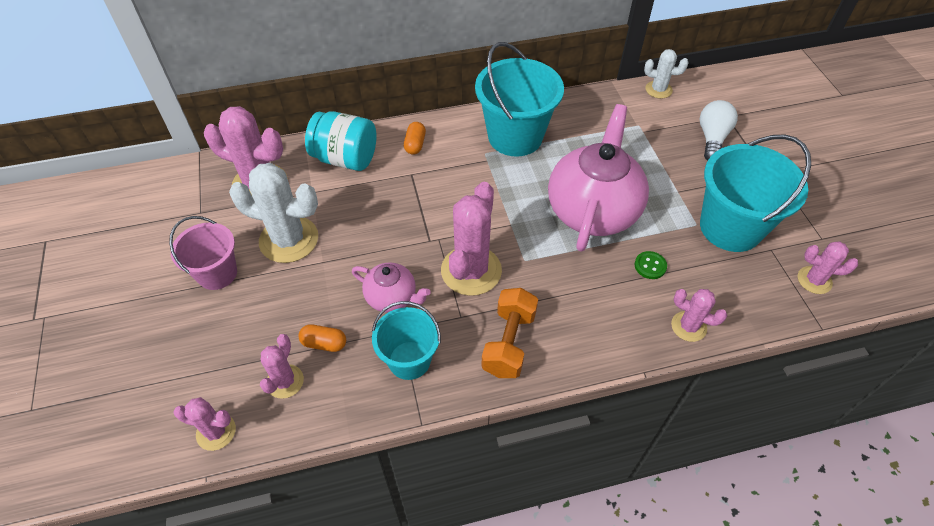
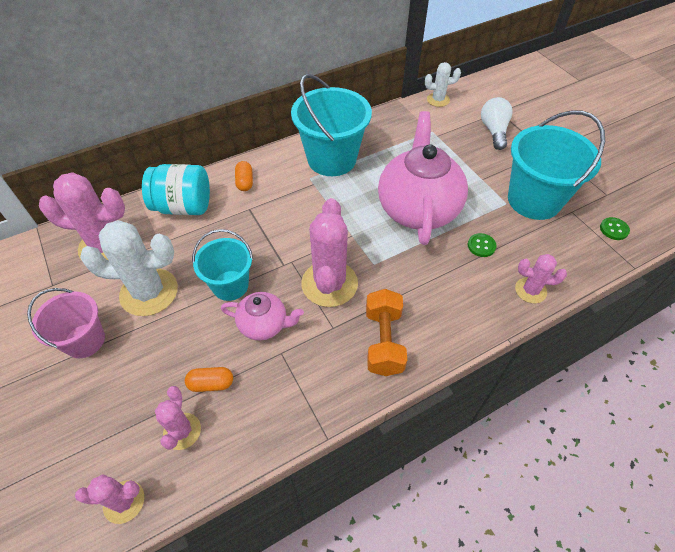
camera: 15 degrees left, 0 degrees up
turquoise bucket [372,301,441,380] -> turquoise bucket moved to [192,229,253,301]
pink cactus [797,241,858,294] -> green button [600,217,630,240]

